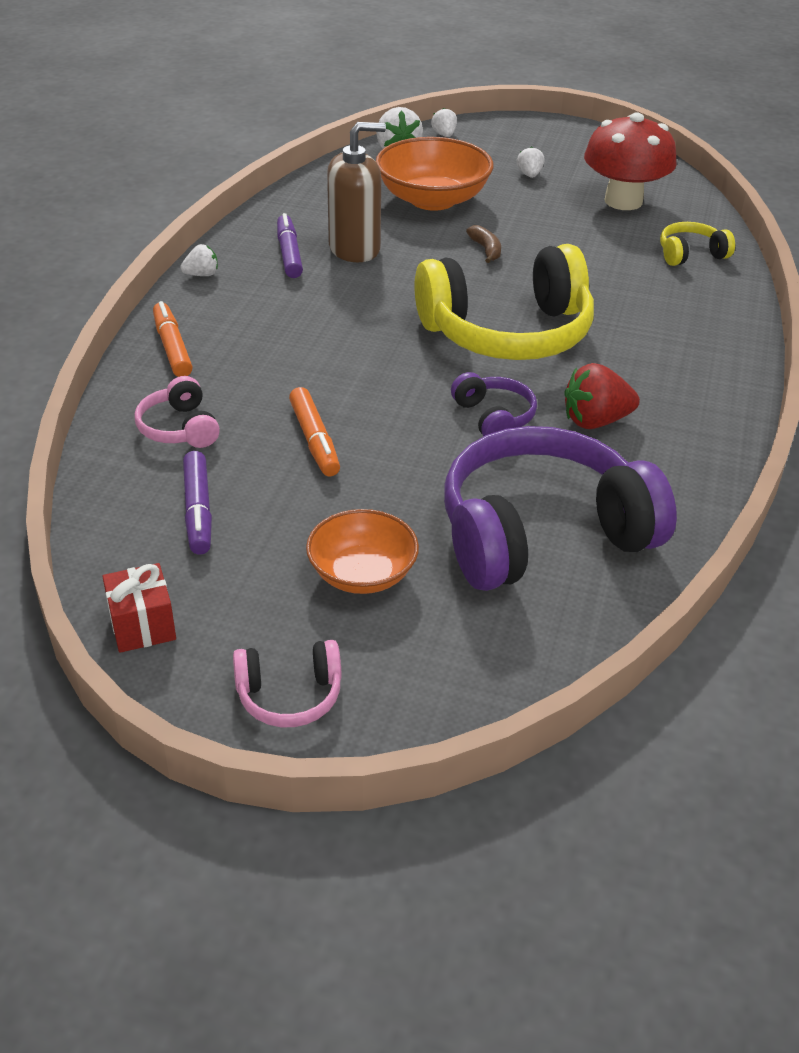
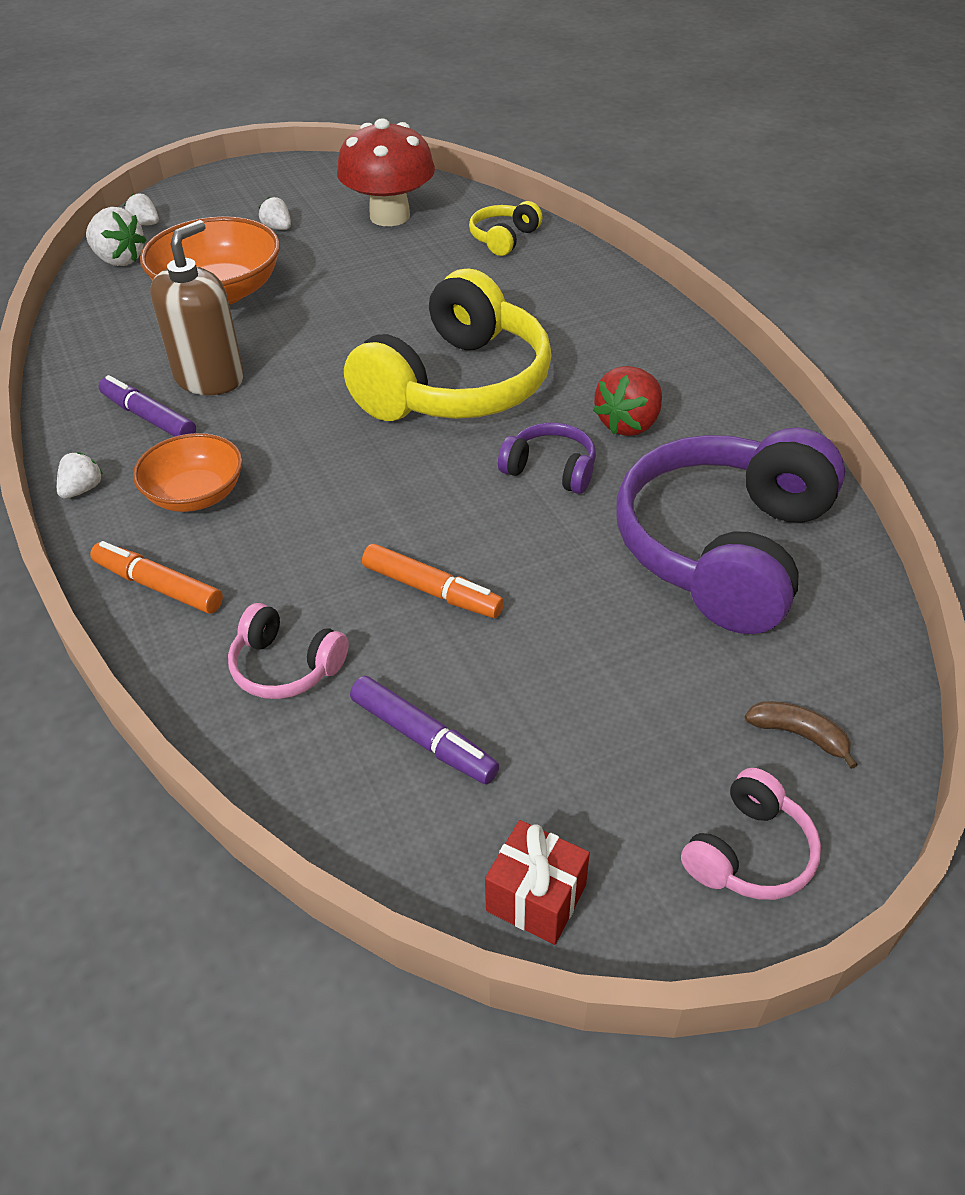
camera: 40 degrees left, 5 degrees up
orange bowl [306,509,419,594] -> orange bowl moved to [133,433,243,512]
brown banana [466,225,501,263] -> brown banana moved to [745,701,858,769]

